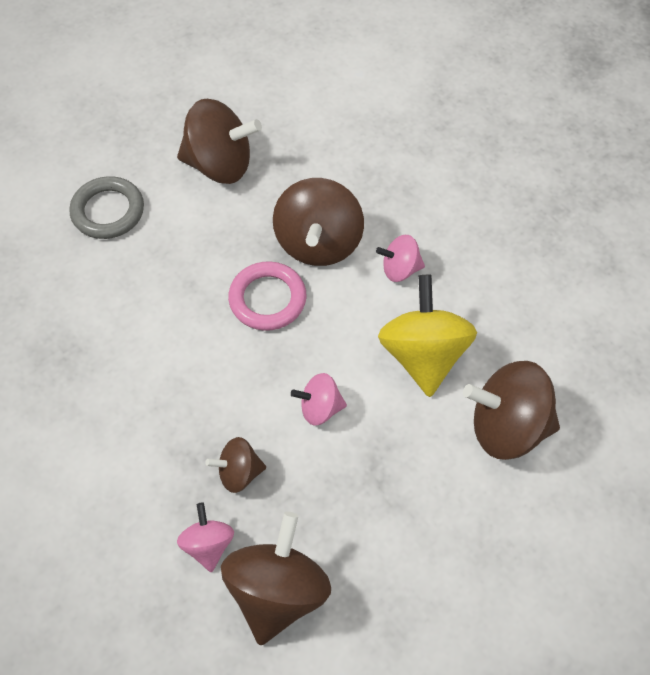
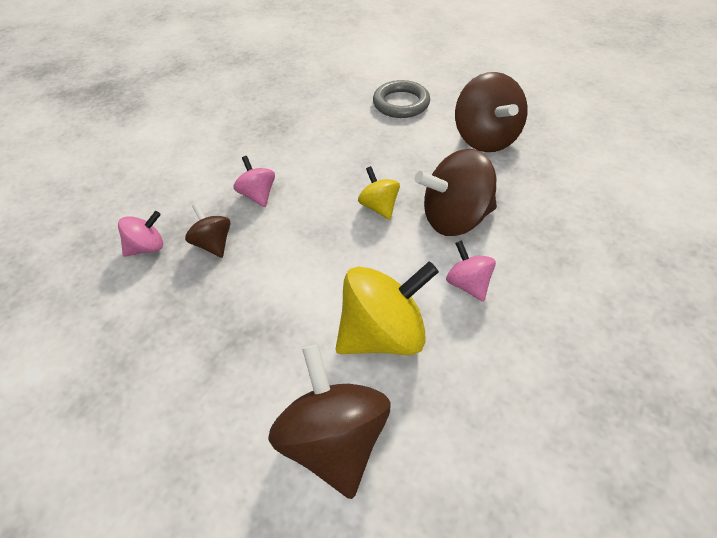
camera: 70 degrees right, 10 degrees down
brown spinning top [221,512,331,645] -> none
pink ring [228,261,306,331] -> yellow spinning top [358,166,400,220]
pink spinning top [291,373,347,426] -> pink spinning top moved to [233,156,275,207]

